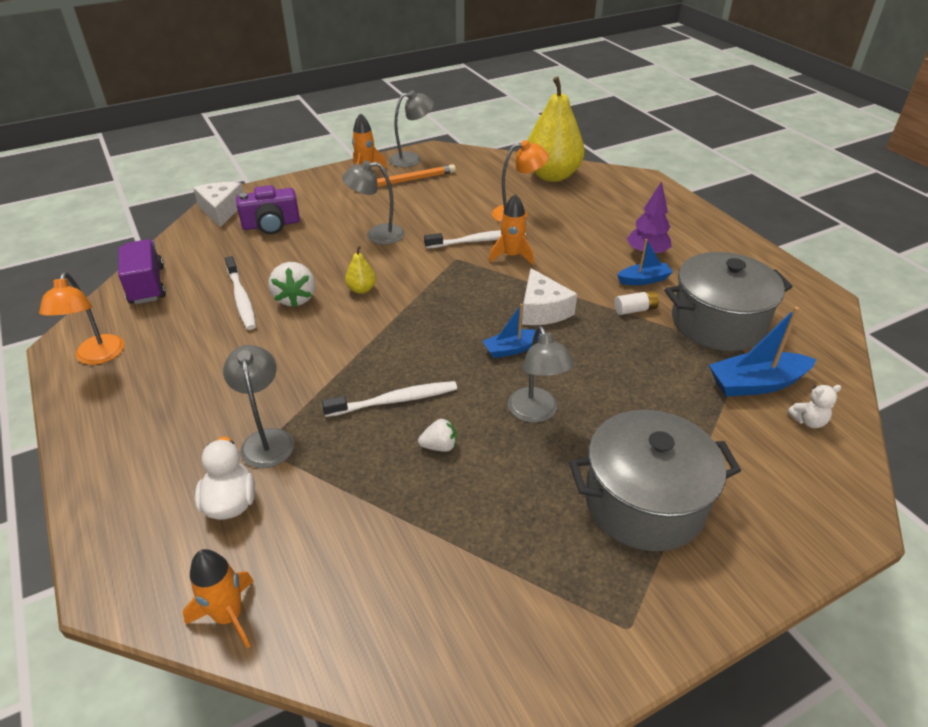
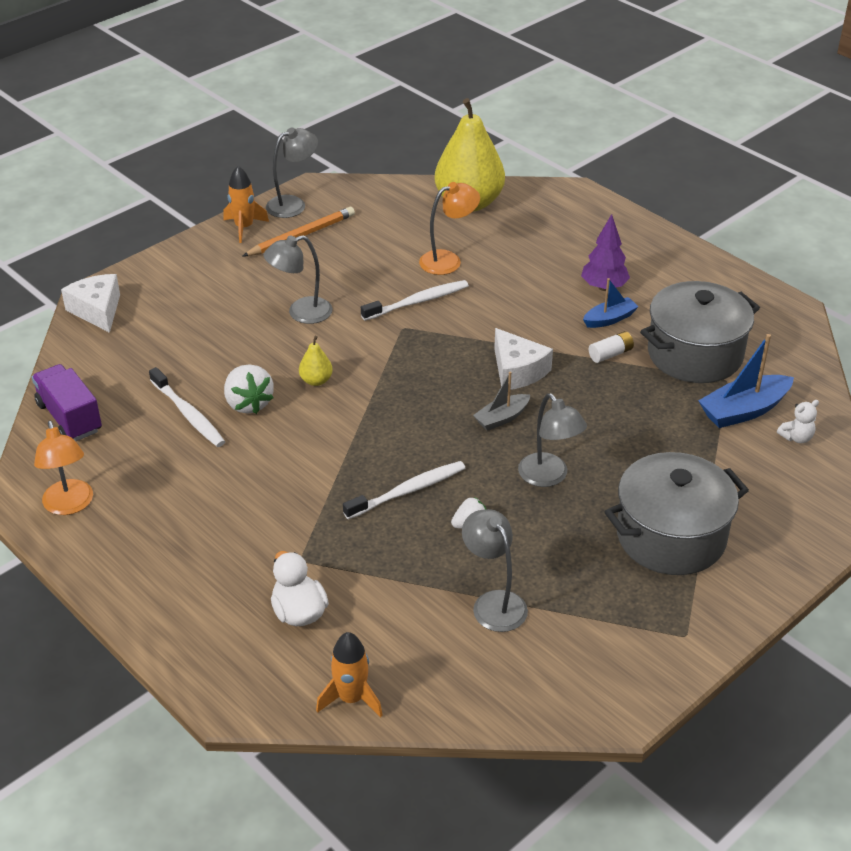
camera: 15 degrees left, 0 degrees up
grey lamp [223,345,294,468] -> grey lamp moved to [462,509,528,632]
purple camera [236,185,300,234] -> none
blue boat [483,304,541,358] -> grey boat [473,371,530,431]
orange rocket [489,194,534,265] -> none

